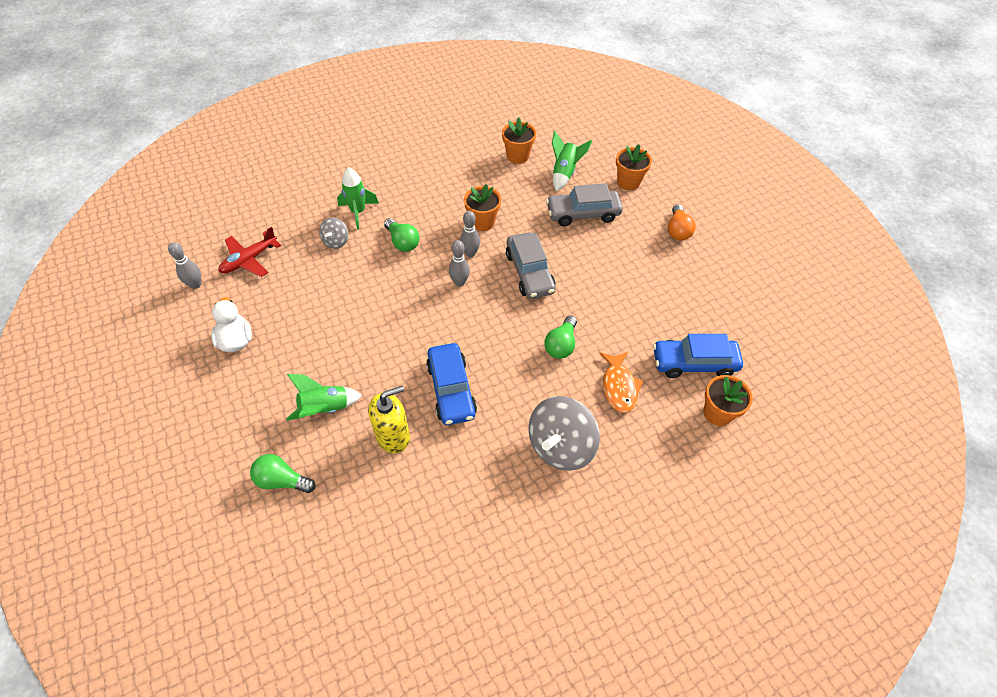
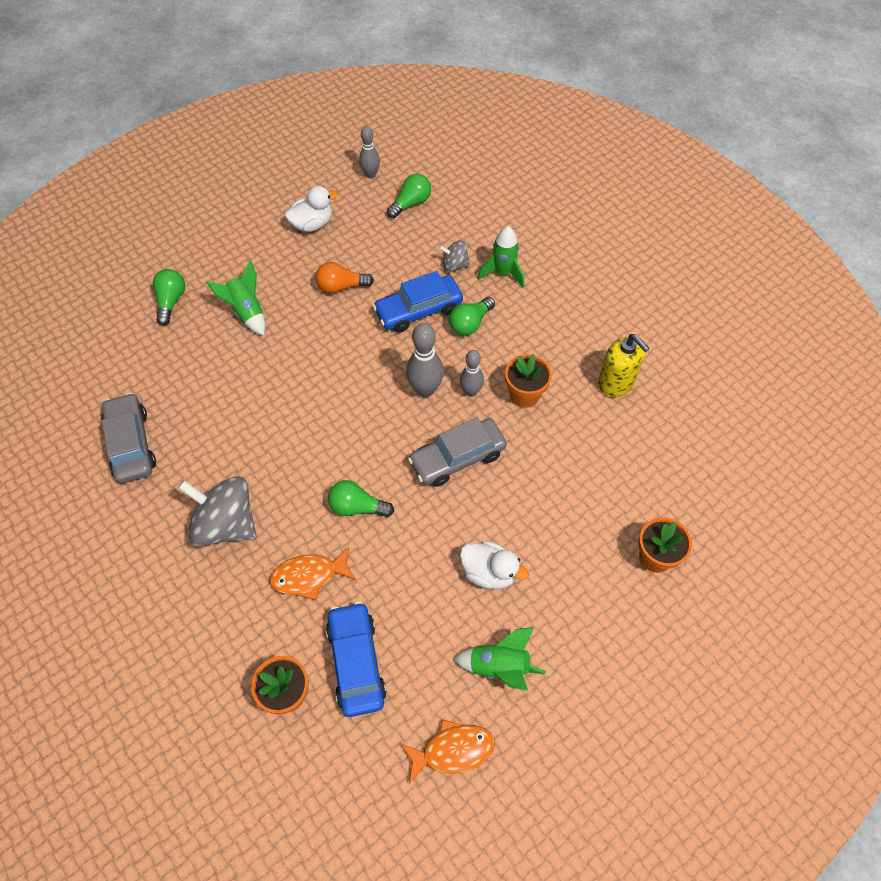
camera: 80 degrees right, 5 degrees up
red plane [219,227,281,277] -> green light bulb [387,174,431,218]
yellow soap dispenser [368,386,410,454] -> yellow soap dispenser moved to [598,334,650,397]
blue car [426,343,477,425] -> blue car moved to [373,271,463,333]
grey bowling pin [449,240,470,287] -> grey bowling pin [406,323,444,397], size x1.53
orange flower pot [502,117,536,164] -> none
grey car [546,183,623,226] -> grey car moved to [101,393,156,483]
green rocket [552,131,592,191] -> green rocket moved to [454,627,546,691]
orange light bulb [668,204,696,241] -> orange light bulb moved to [316,262,374,293]
none -> orange fish [400,719,495,784]
none -> white duck [460,541,529,589]

